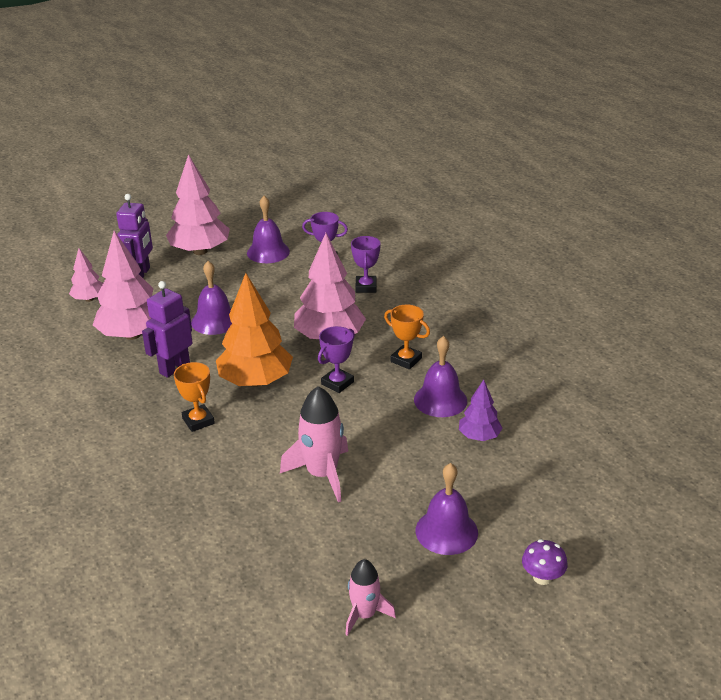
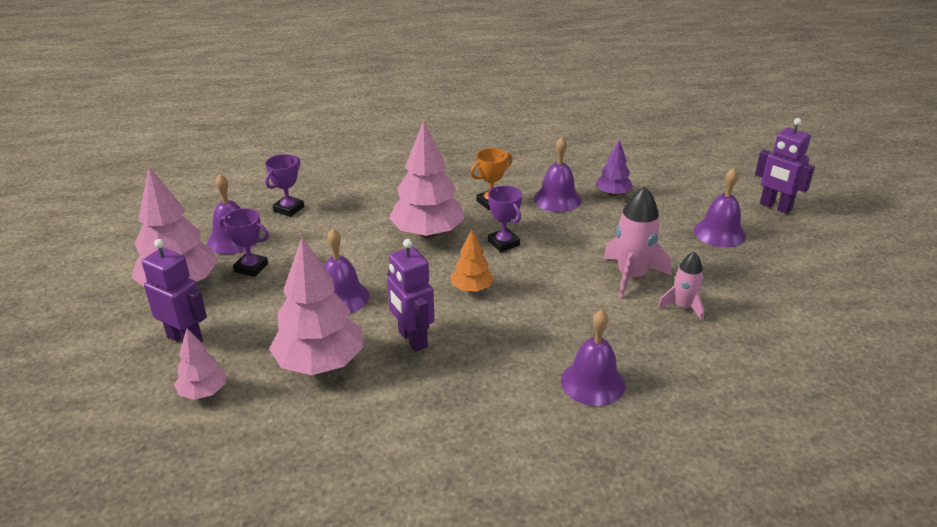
camera: 70 degrees left, 0 degrees up
orange trophy [174,362,215,432] -> none
orange tree [216,273,293,387] -> orange tree [451,230,494,292], size x0.53
pink rocket [345,559,396,636] -> pink rocket moved to [658,252,704,321]
purple trophy [351,236,381,293] -> purple trophy moved to [219,208,269,277]
purple mushroom [522,539,568,585] -> purple robot [755,118,815,214]
none -> purple bell [561,310,625,406]

